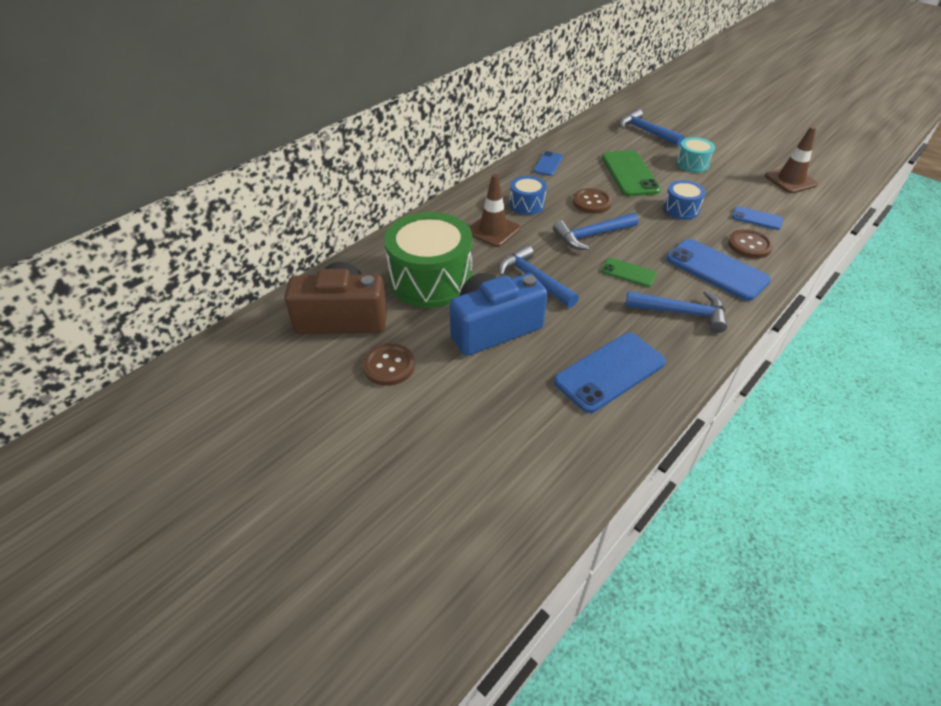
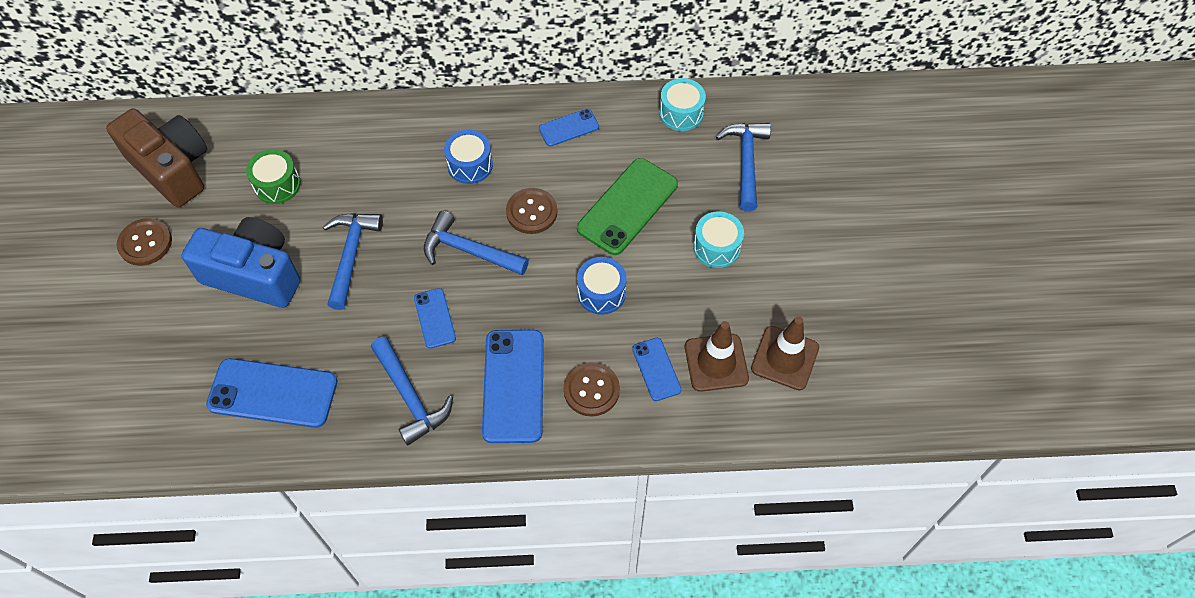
camera: 45 degrees right, 15 degrees up
green drum [384,212,473,308] -> green drum [246,149,301,204], size x0.49
brown traffic cone [470,174,520,247] -> brown traffic cone moved to [685,321,749,392]
green phone [601,258,657,287] -> blue phone [414,288,456,349]
none -> turquoise drum [659,78,706,131]

